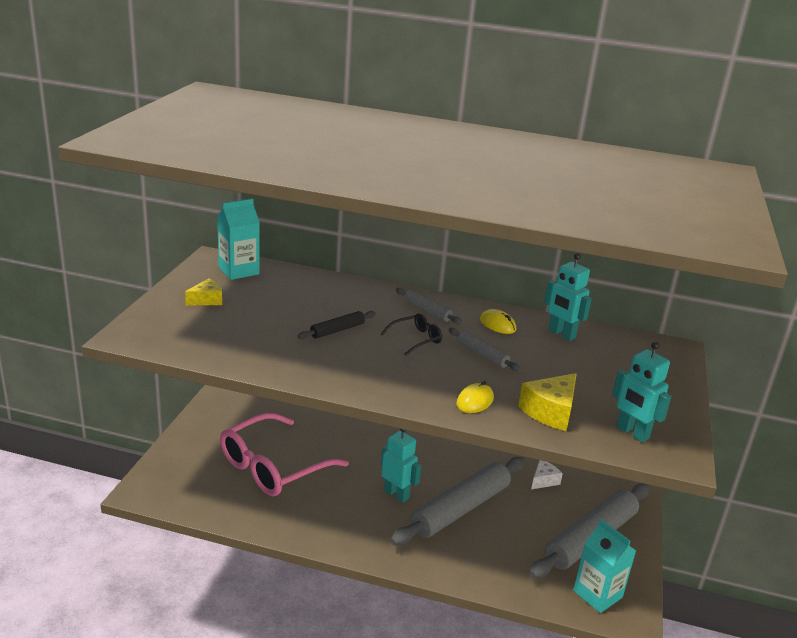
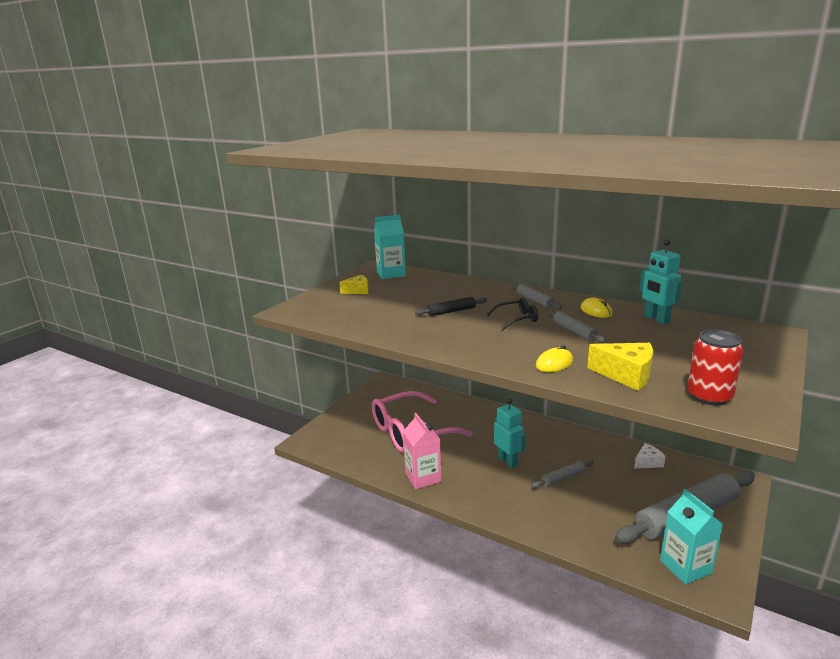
camera: 20 degrees right, 5 degrees down
grey rolling pin [390,457,525,546] -> grey rolling pin [531,460,594,488], size x0.45
yellow cheese [518,373,577,431] -> yellow cheese turned 120 degrees counterclockwise [587,343,653,391]
turquoise robot [612,341,671,443] -> red can [687,330,744,405]
none -> pink carton [403,413,442,489]

